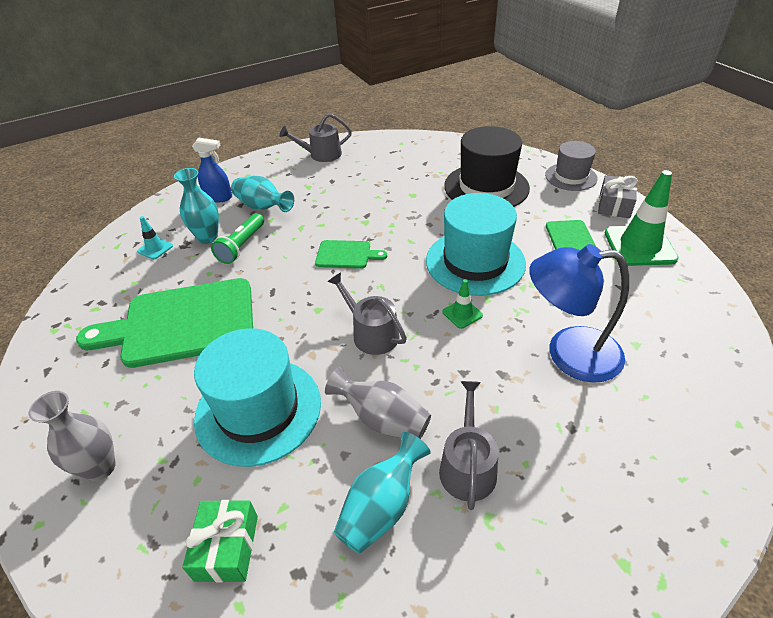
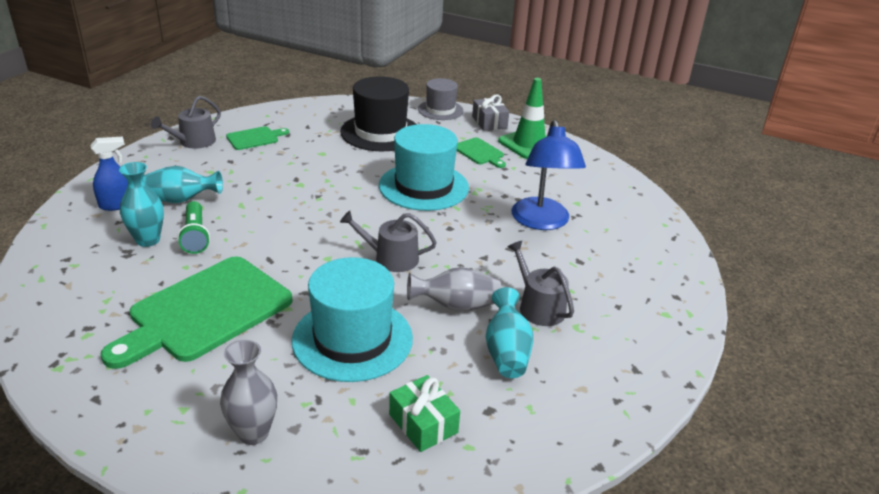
camera: 40 degrees left, 10 degrees down
turquoise traffic cone [137,216,173,260] -> none
green cutting board [315,240,387,269] -> green cutting board moved to [226,126,289,150]
green traffic cone [442,279,483,329] -> none
blue lamp [529,244,629,383] -> blue lamp turned 60 degrees counterclockwise [512,120,586,230]

